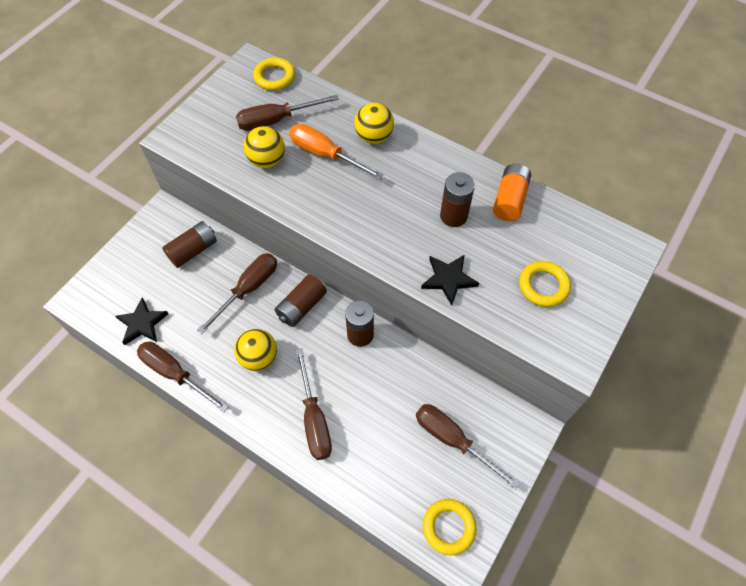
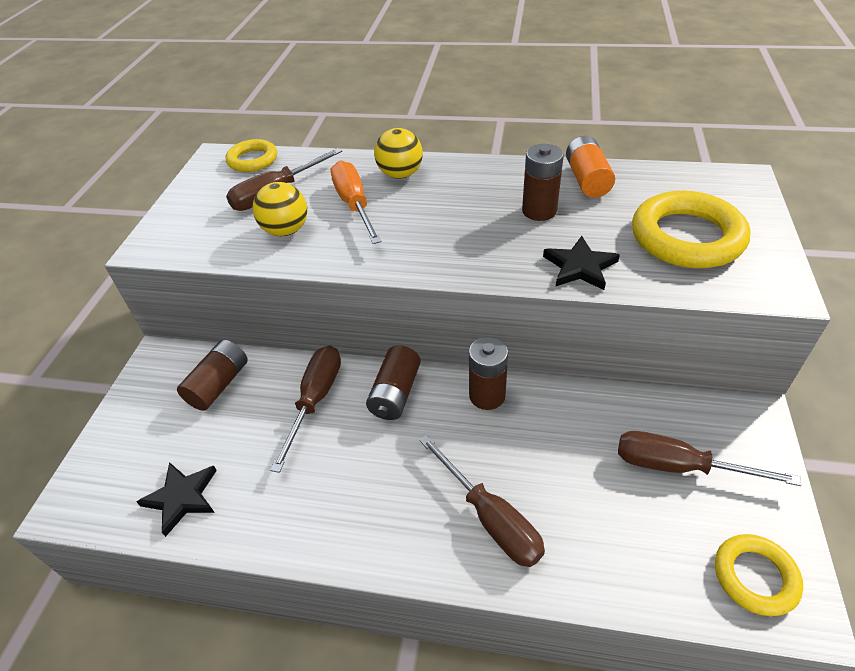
camera: 20 degrees left, 15 degrees down
brown screwdriver [137,342,228,412] -> none
yellow ball [234,329,277,371] -> none
orange screwdriver [289,124,384,180] -> orange screwdriver turned 60 degrees clockwise [331,161,382,244]
yellow ring [519,261,571,307] -> yellow ring [632,191,751,269], size x1.73

